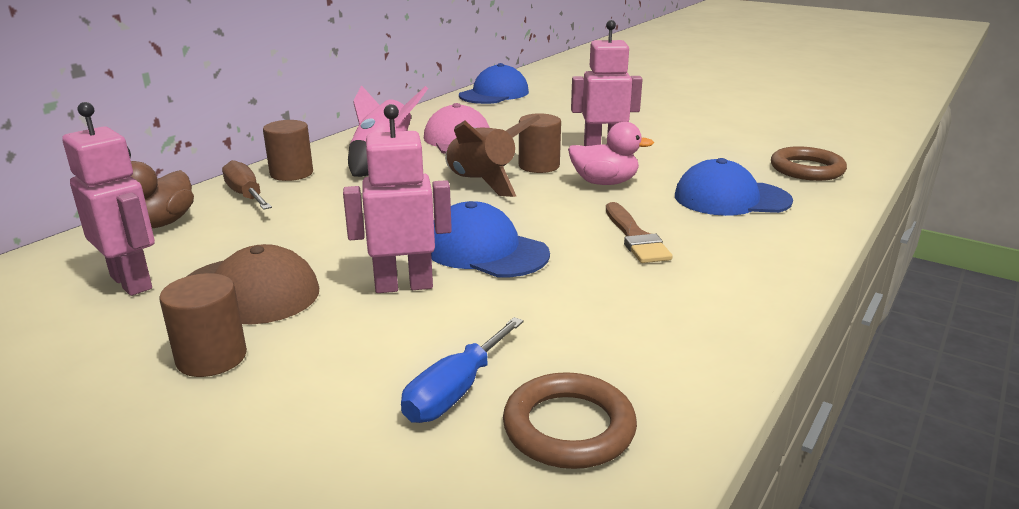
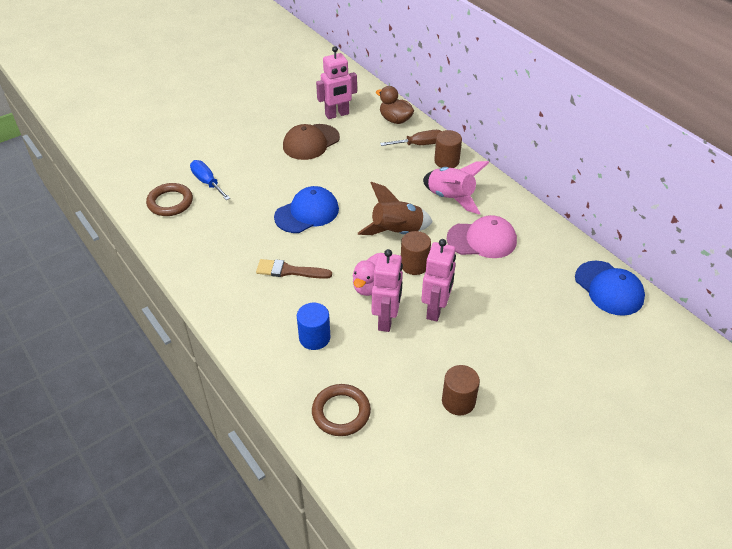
camera: 110 degrees right, 20 degrees up
brown cylinder [159,273,247,377] -> brown cylinder moved to [442,365,480,415]
pink robot [343,104,452,293] -> pink robot moved to [372,249,403,332]
blue cap [675,158,793,216] -> blue cylinder [297,303,330,350]

